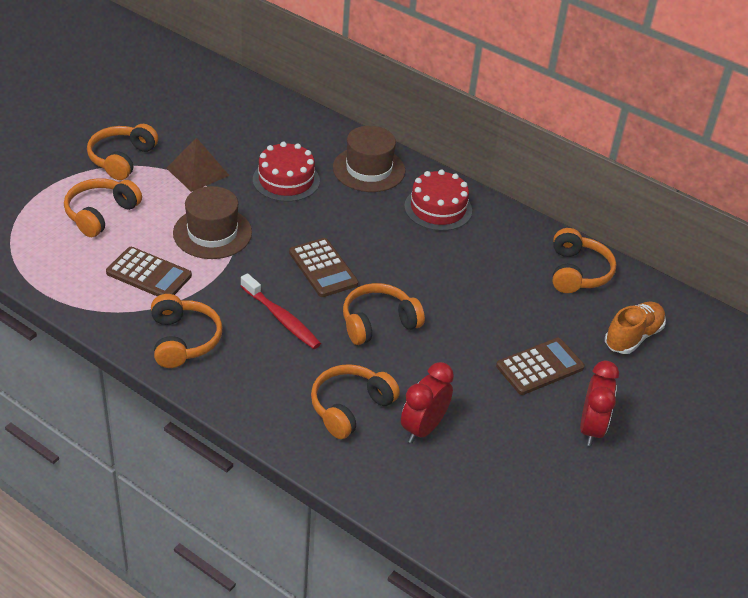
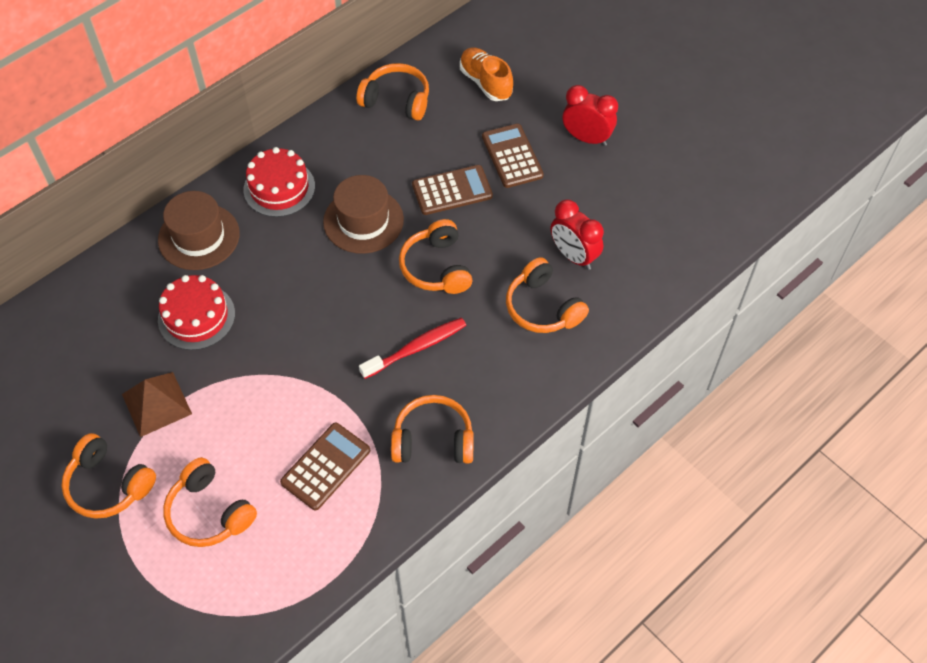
camera: 75 degrees left, 15 degrees up
brown hat [173,186,252,259] -> brown hat moved to [323,175,404,254]
brown calculator [289,238,358,297] -> brown calculator moved to [412,165,493,215]

